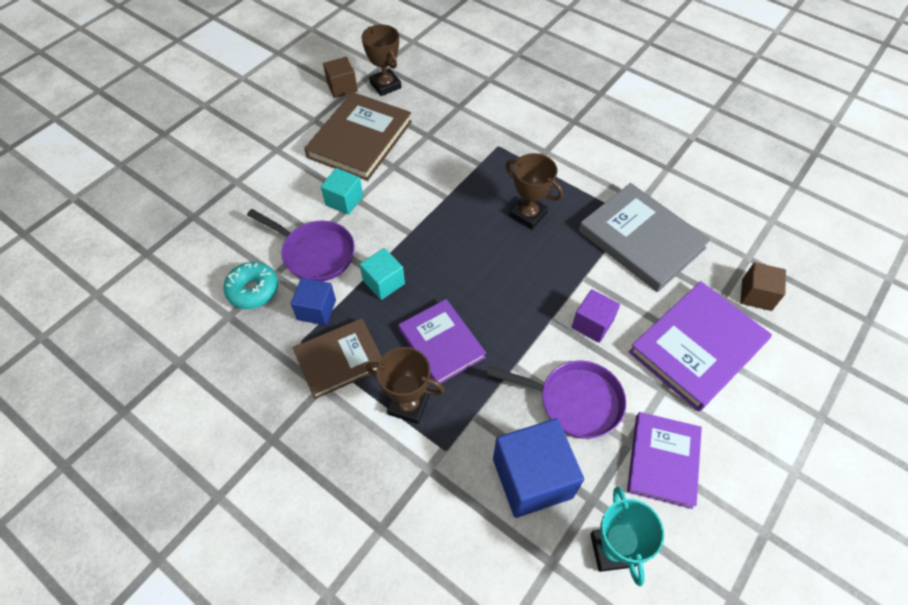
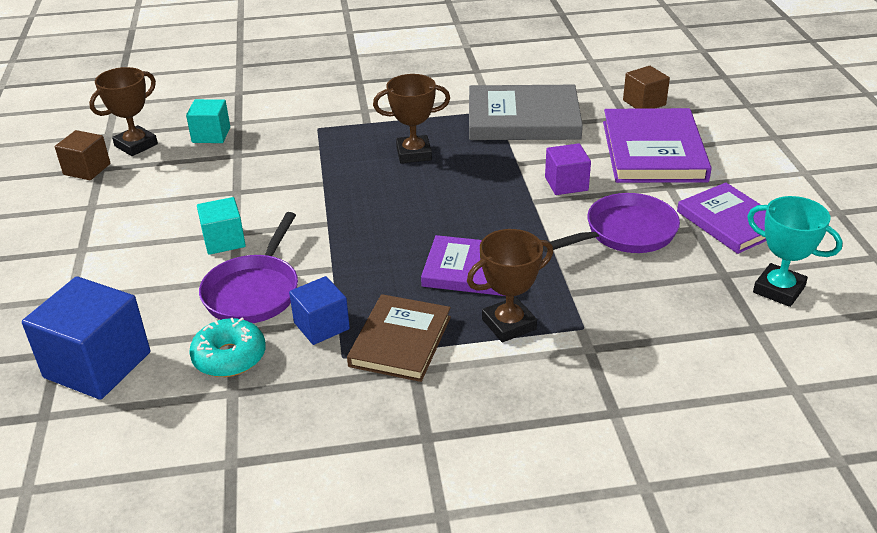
camera: 45 degrees left, 20 degrees down
purple pan [247,209,355,281] -> purple pan turned 120 degrees clockwise [199,212,298,323]
brown book [304,92,412,181] -> none
turquoise cube [360,248,405,300] -> turquoise cube moved to [186,99,230,143]
brown trophy [361,25,402,96] -> brown trophy turned 60 degrees counterclockwise [89,67,158,156]
blue cube [493,418,584,518] -> blue cube moved to [22,276,150,400]

